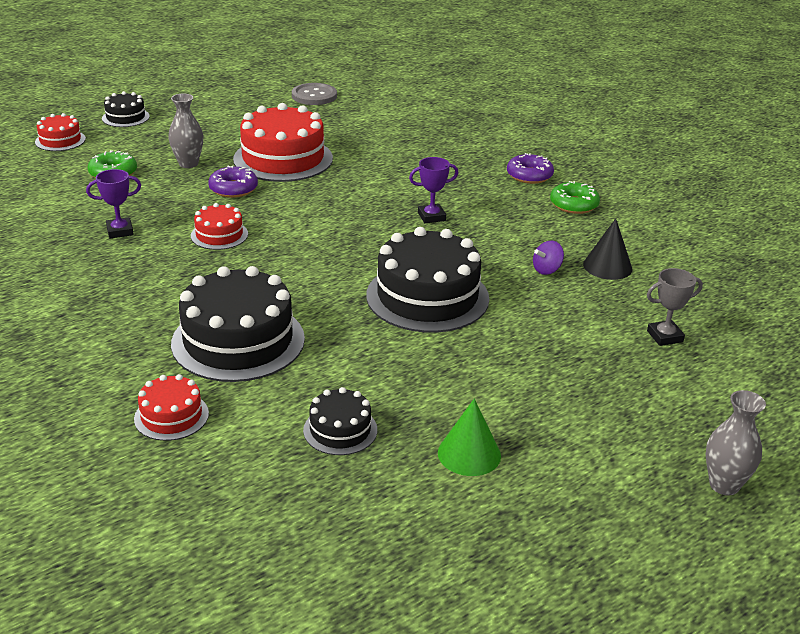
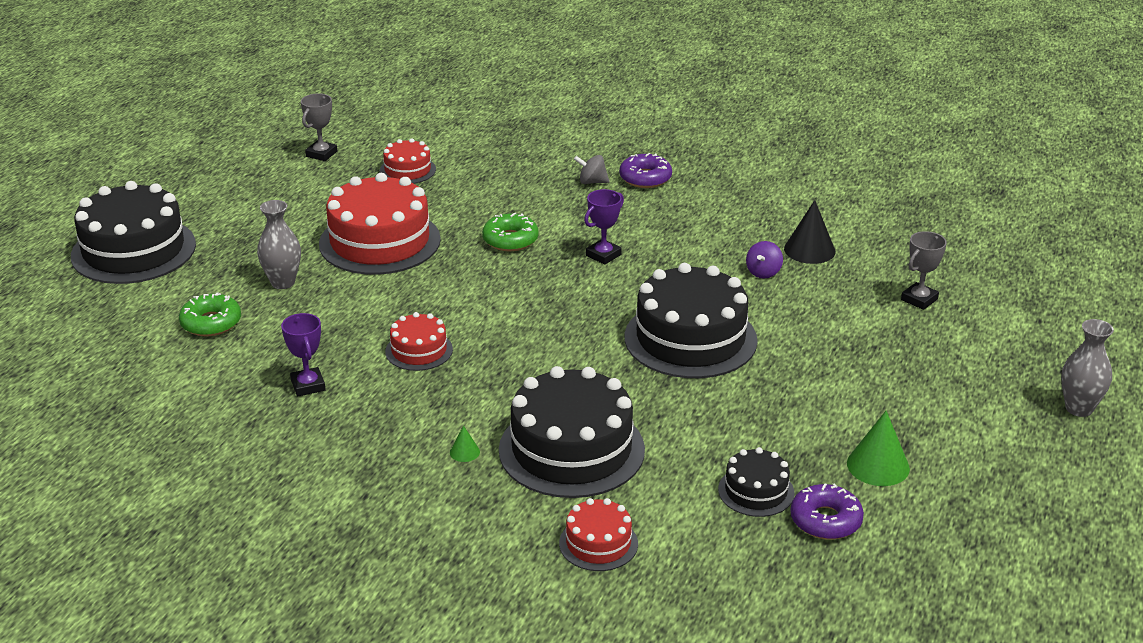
camera: 30 degrees left, 0 degrees up
red cake [35,113,86,151] -> red cake moved to [380,138,436,184]
purple trophy [86,169,141,238] -> purple trophy turned 60 degrees counterclockwise [281,313,326,397]
black cake [102,91,150,127] -> black cake [71,181,196,284], size x1.99
purple donut [208,166,258,198] -> purple donut moved to [790,483,864,540]
grey button [292,83,337,105] -> grey trophy [301,93,337,161]
green donut [550,181,600,214] -> green donut moved to [482,213,539,251]
none -> green cone [450,425,480,462]
none -> grey spinning top [574,155,610,184]

